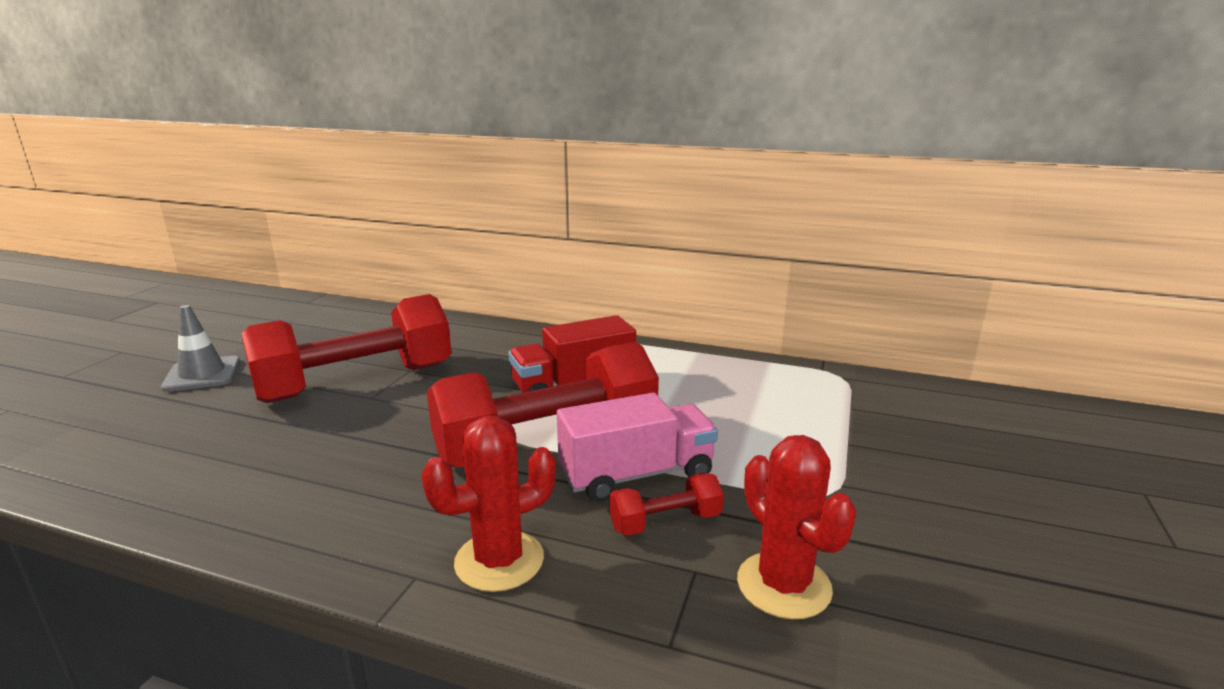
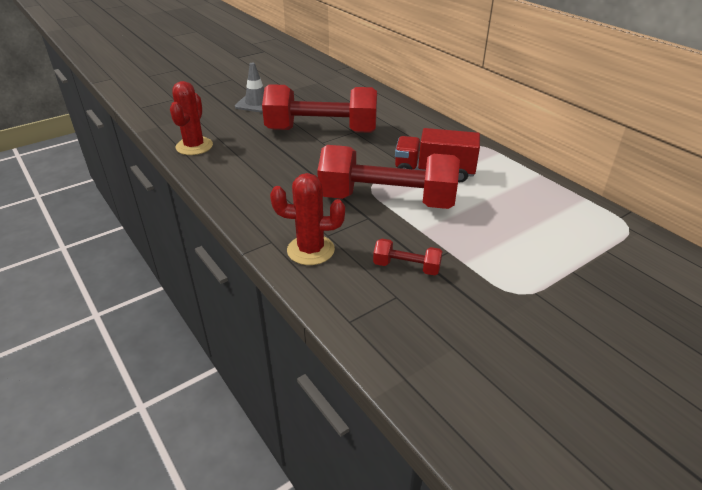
camera: 35 degrees right, 15 degrees up
pink truck [557,393,718,502] -> none
red cactus [737,435,856,619] -> red cactus moved to [170,81,213,155]

